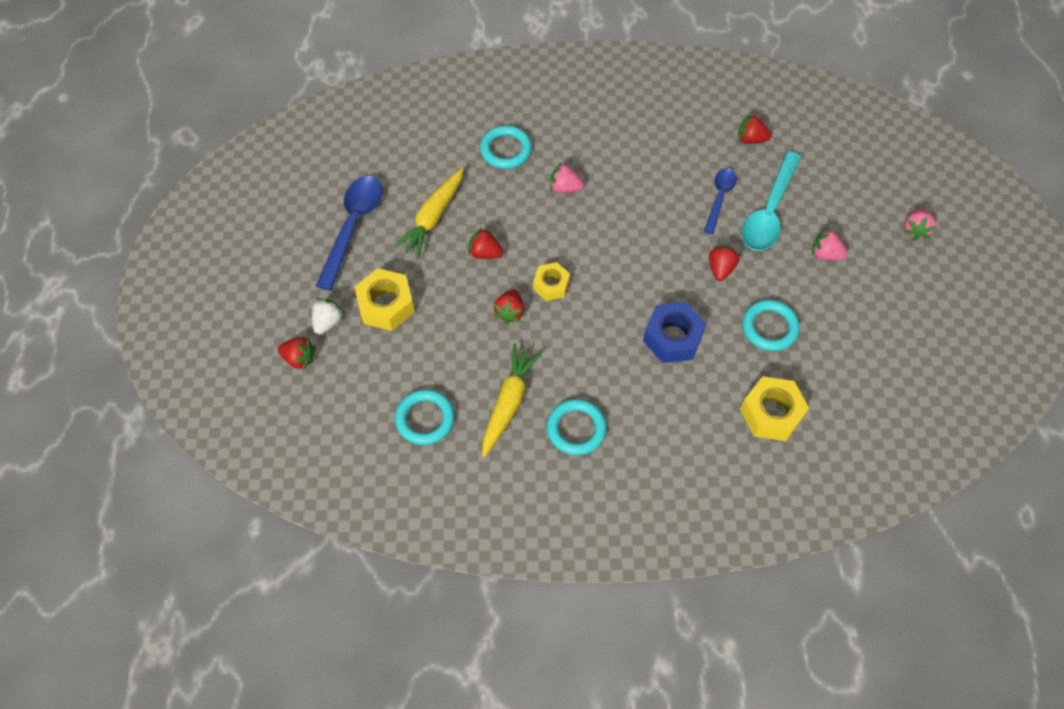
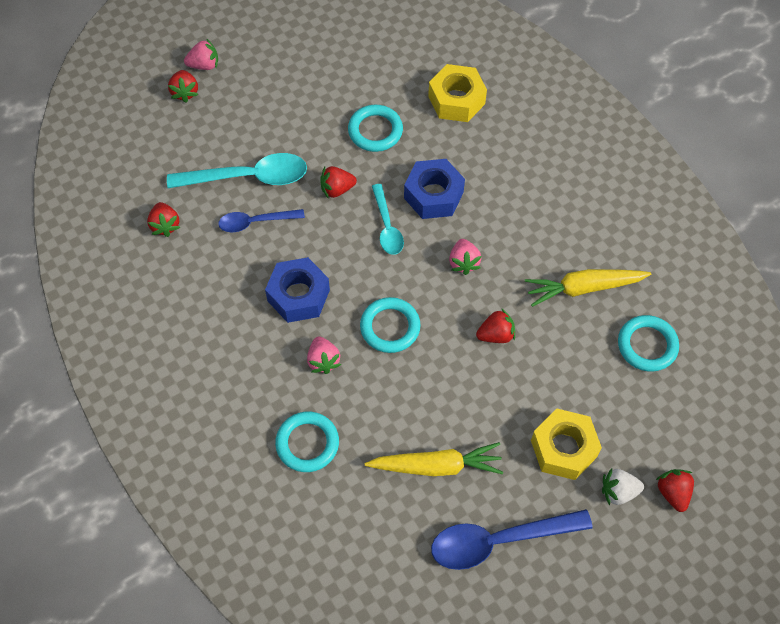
camera: 120 degrees left, 0 degrees up
red strawberry [468,227,503,259] -> red strawberry moved to [168,70,198,103]
yellow nut [533,262,570,301] -> none
turquoise ring [547,399,607,455] -> turquoise ring moved to [360,297,421,353]
pink strawberry [812,228,848,260] -> pink strawberry moved to [449,239,481,275]
none -> blue nut [265,257,330,323]
none -> turquoise spoon [372,184,404,255]

